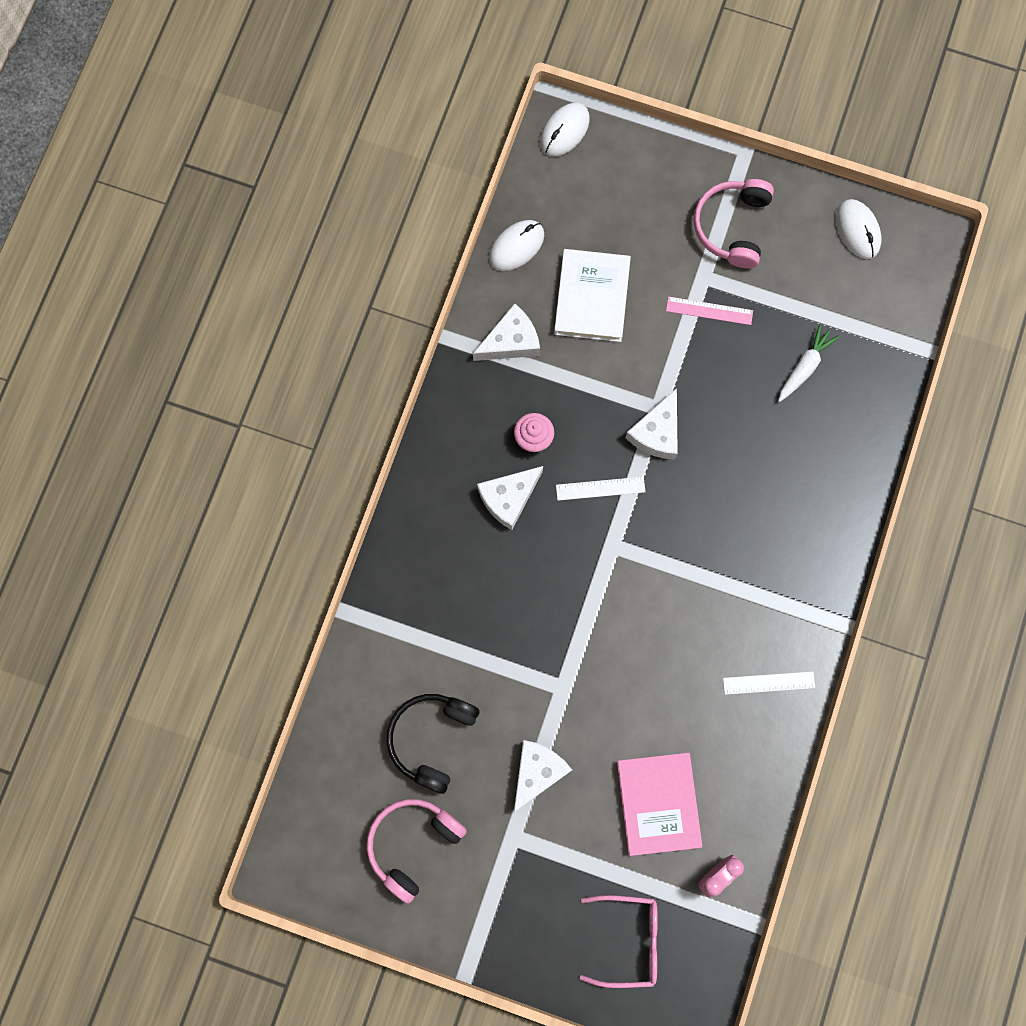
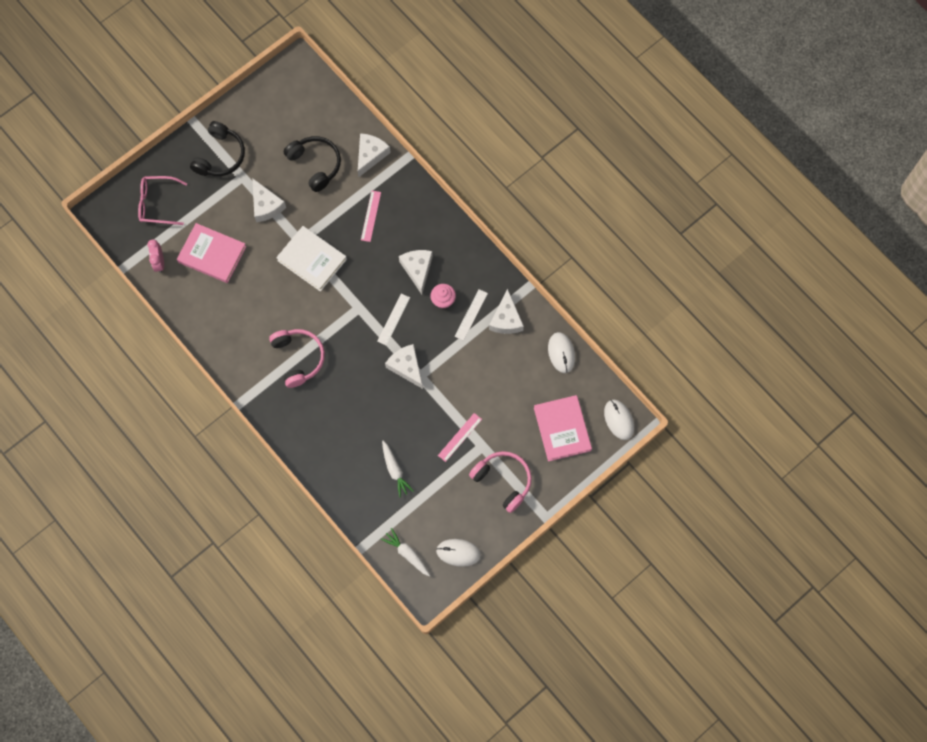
camera: 120 degrees right, 5 degrees down
pink headphones [366,799,467,904] -> pink headphones moved to [269,329,325,388]
white book [554,249,631,342] -> white book moved to [276,226,347,292]
pink glasses [580,895,658,988] -> pink glasses turned 60 degrees clockwise [138,176,187,225]
white ruler [723,671,815,695] -> white ruler moved to [455,289,488,341]
none -> black headphones [190,121,245,176]
none -> white cheese [358,133,391,177]
none -> pink ruler [361,191,381,242]
none -> white carrot [381,528,430,577]
none -> pink book [534,395,592,461]

